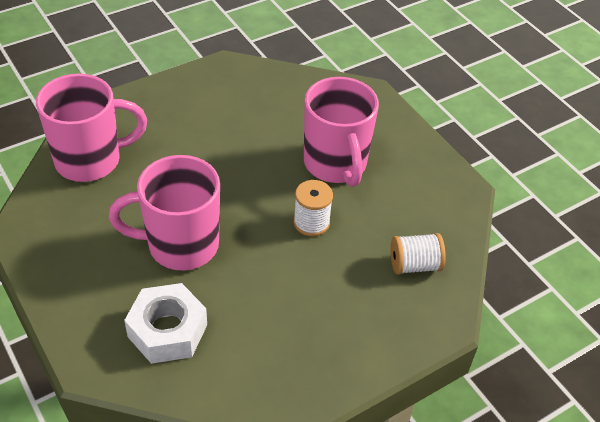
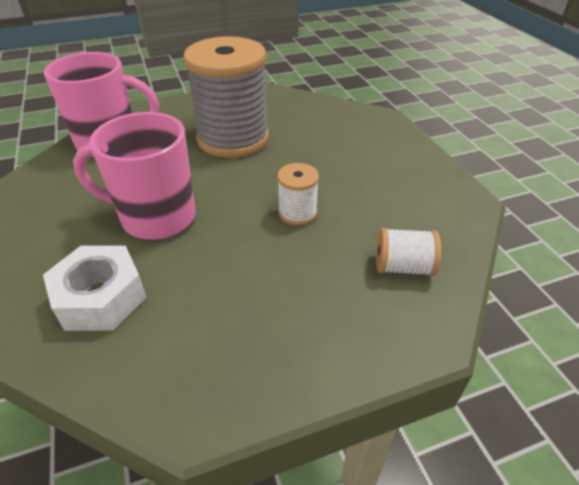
camera: 15 degrees right, 5 degrees down
pink mug [304,77,379,187] -> none
none -> grey spool [183,36,269,158]

